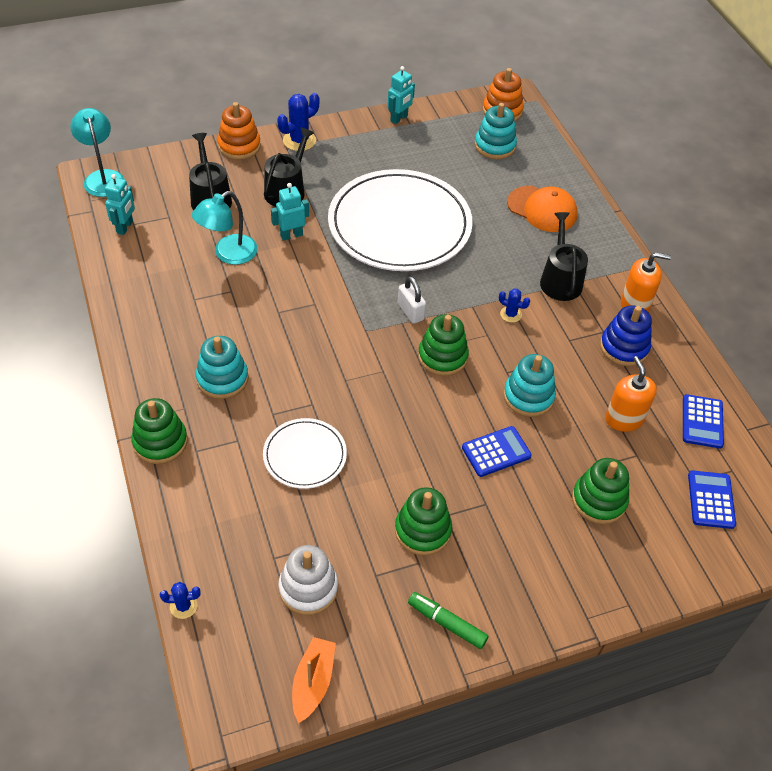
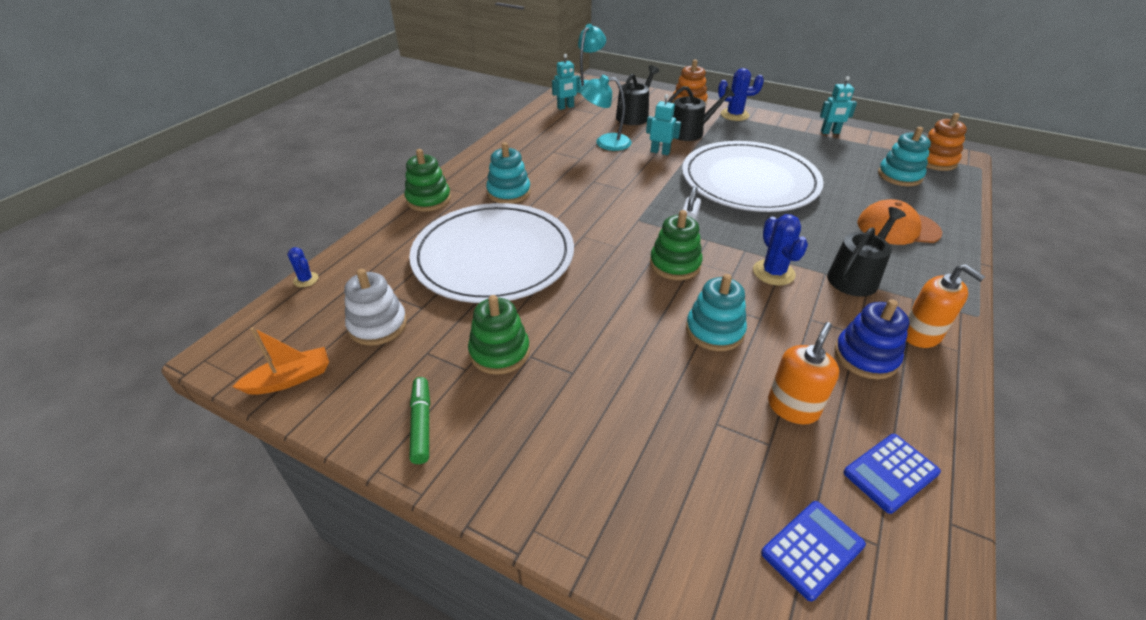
camera: 50 degrees right, 10 degrees down
white plate [263,418,347,489] -> white plate [409,203,574,303], size x2.08
blue calculator [462,426,532,477] -> none
blue cactus [499,289,530,323] -> blue cactus [753,214,808,286], size x1.75
orange cap [507,186,578,232] -> orange cap turned 105 degrees clockwise [857,199,942,245]
green stacking toy [572,458,629,524] -> none

